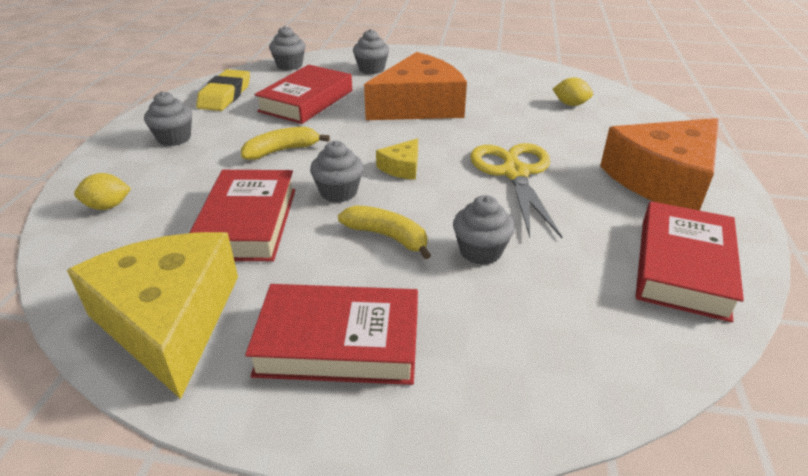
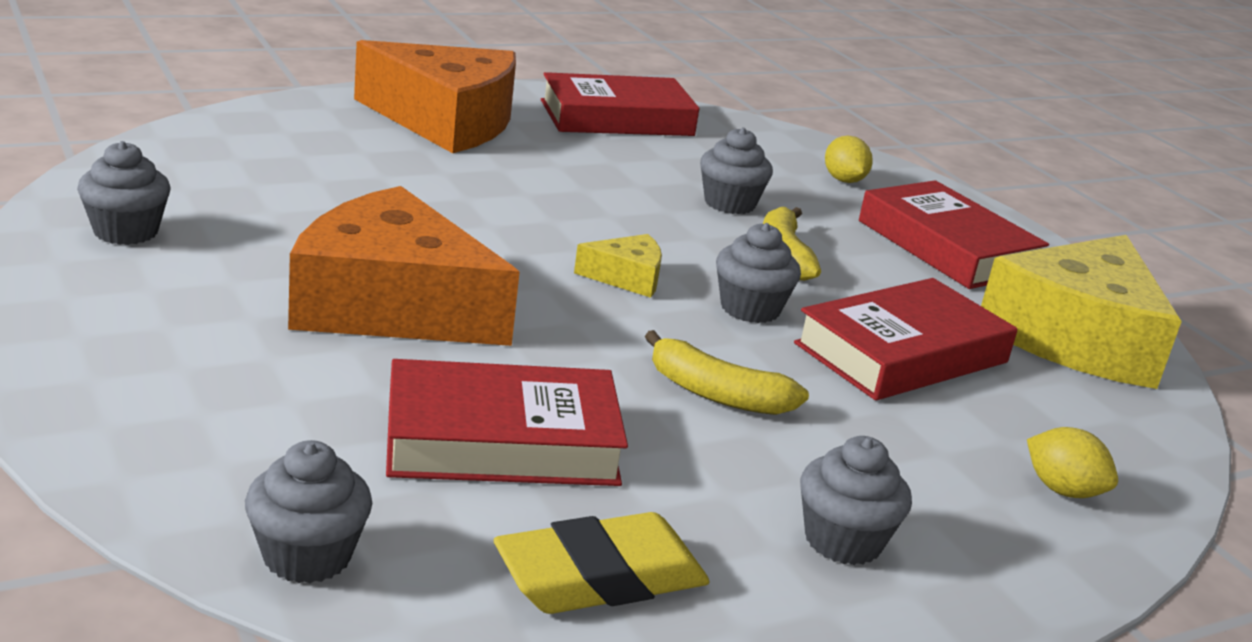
camera: 130 degrees left, 10 degrees down
grey cupcake [353,29,389,74] -> grey cupcake moved to [77,141,171,245]
yellow scissors [470,143,562,238] -> none
yellow lemon [553,77,593,106] -> yellow lemon moved to [825,136,873,183]

